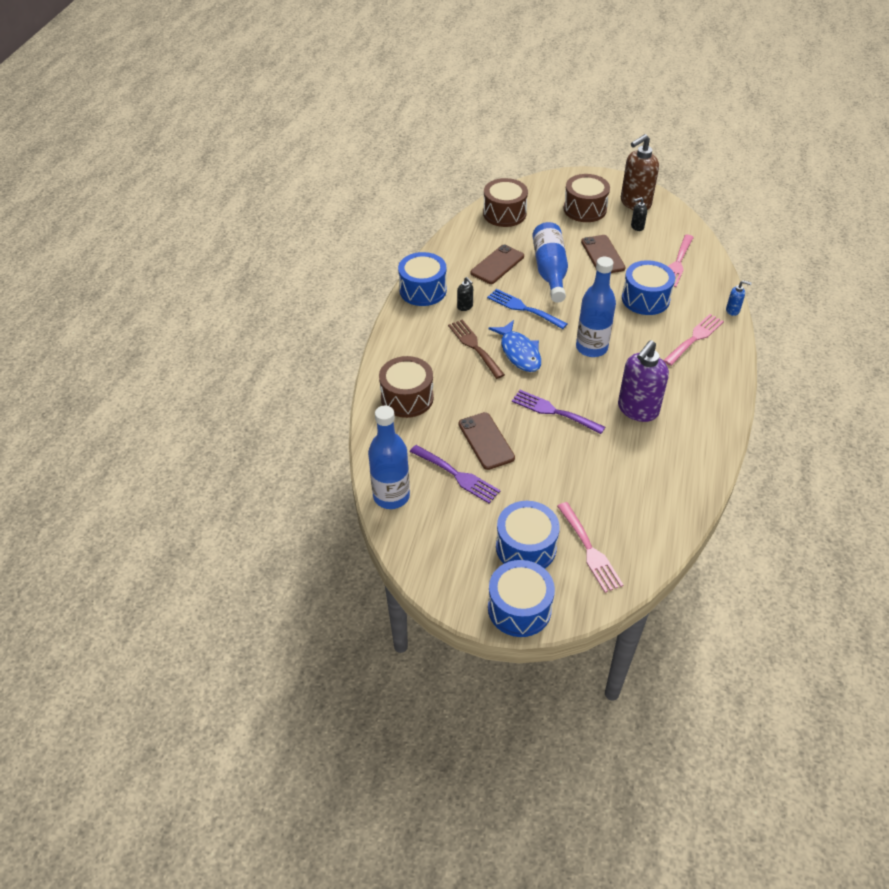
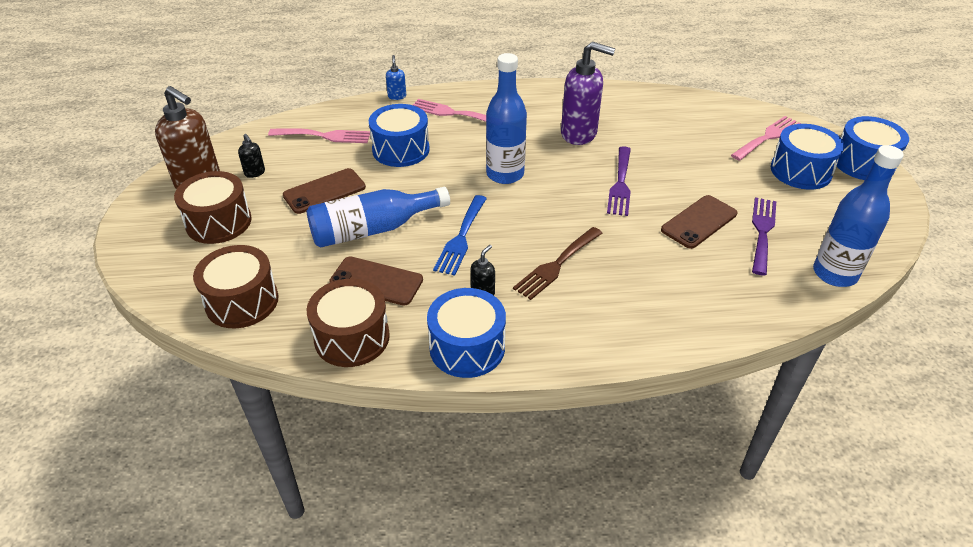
camera: 110 degrees left, 5 degrees down
brown drum [379,356,434,418] -> brown drum moved to [306,279,390,367]
blue fish [489,320,541,372] -> none

